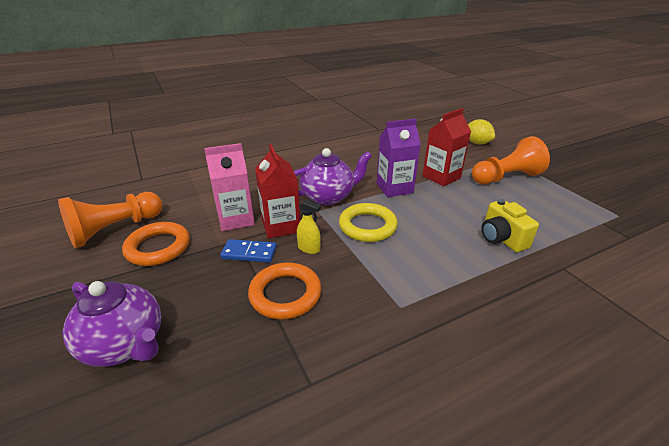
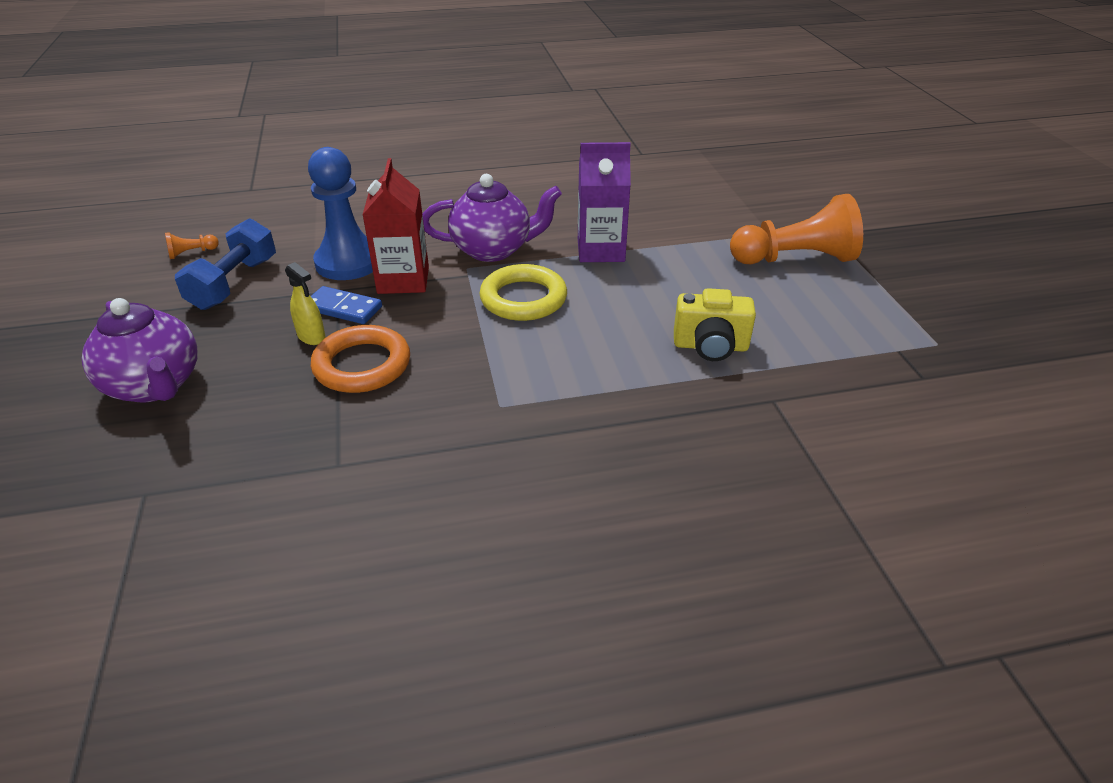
camera: 15 degrees right, 5 degrees up
orange pawn [58,192,163,248] -> orange pawn [165,232,219,259], size x0.40
orange ring [122,222,190,266] -> blue dumbbell [175,218,276,310]
pink carton [204,143,255,231] -> blue pawn [308,147,373,280]
yellow spray bottle [297,199,321,254] -> yellow spray bottle moved to [285,262,326,345]
red carton [423,108,471,186] -> none
yellow lemon [468,119,495,145] -> none
yellow camera [481,199,539,252] -> yellow camera turned 75 degrees counterclockwise [674,288,756,361]

